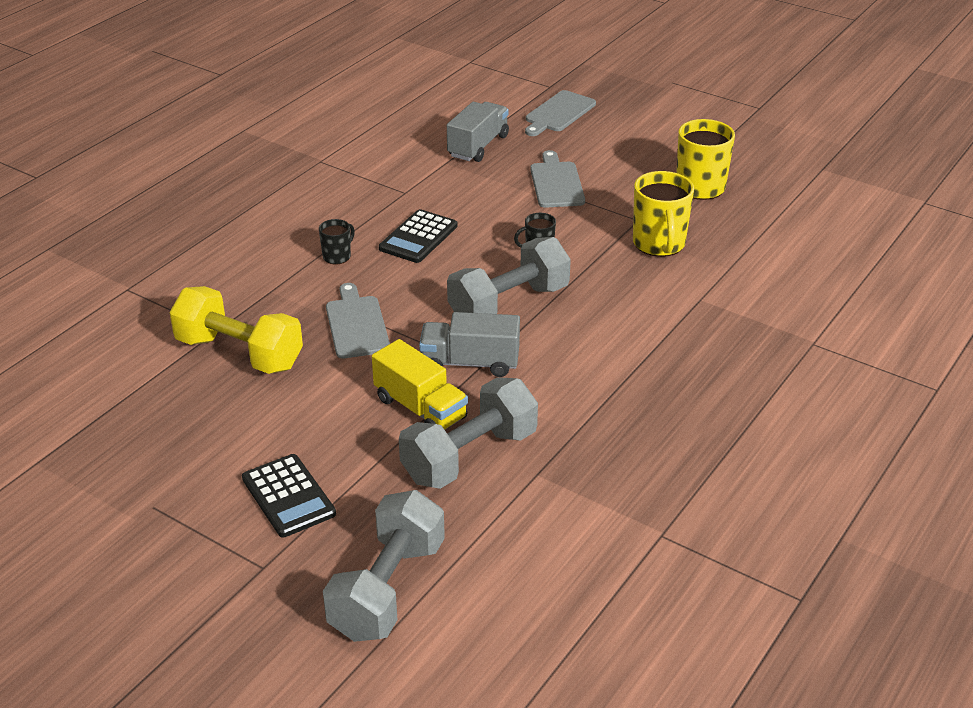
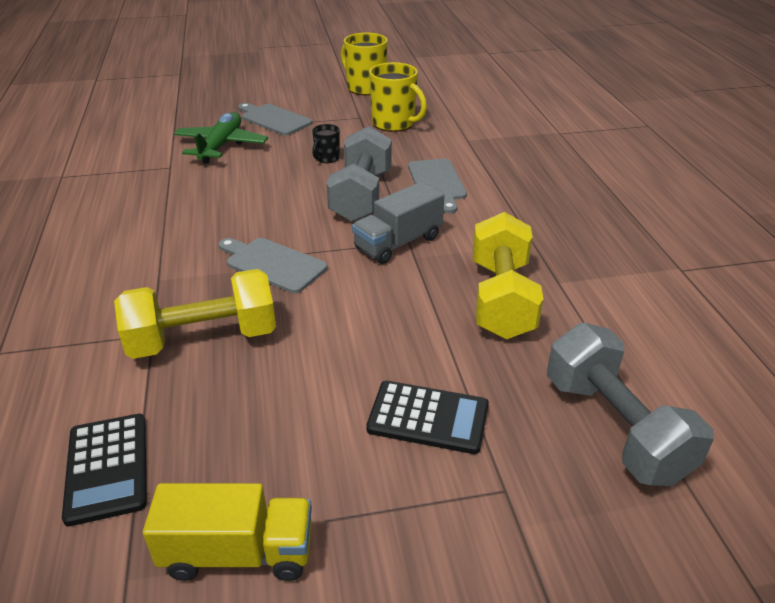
camera: 45 degrees left, 0 degrees up
black mug [319,219,355,264] -> none
yellow truck [372,339,468,430] -> yellow truck moved to [143,483,312,581]
black calculator [379,209,458,263] -> black calculator moved to [62,414,147,526]
grey dumbbell [399,377,538,489] -> yellow dumbbell [473,212,543,339]
grey truck [447,102,509,162] -> none
grey cutting board [525,90,596,136] -> grey cutting board moved to [408,159,467,213]
none -> green plane [174,112,268,164]

